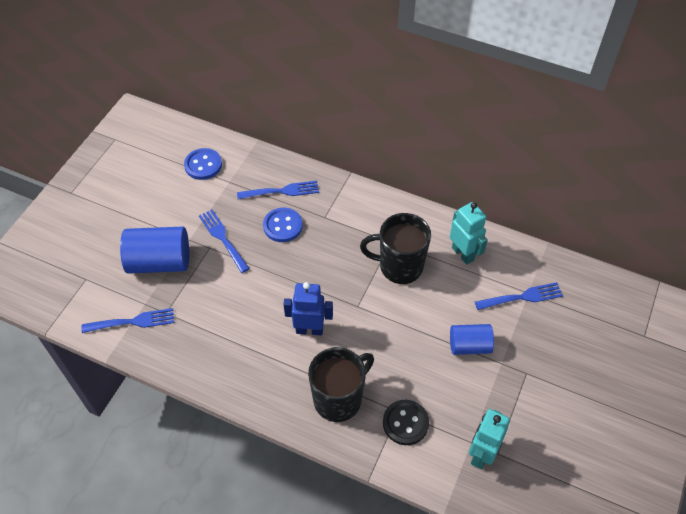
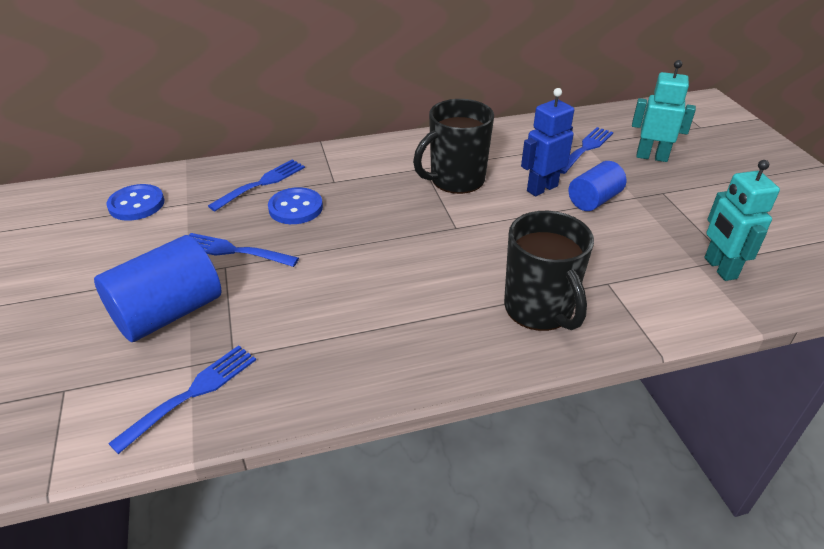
camera: 40 degrees left, 15 degrees down
blue robot [283,282,333,336] -> blue robot moved to [521,88,574,196]
black mug [308,347,374,422] -> black mug turned 150 degrees clockwise [504,211,594,331]
black button [383,400,429,445] -> none
turquoise robot [450,202,488,265] -> turquoise robot moved to [632,60,696,162]

